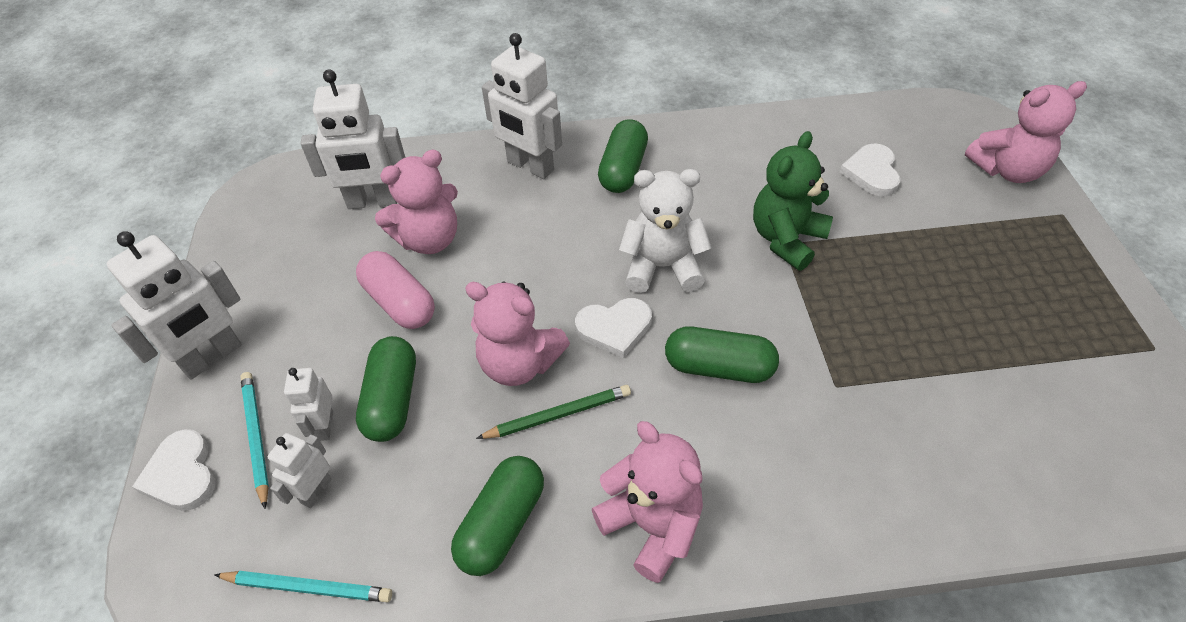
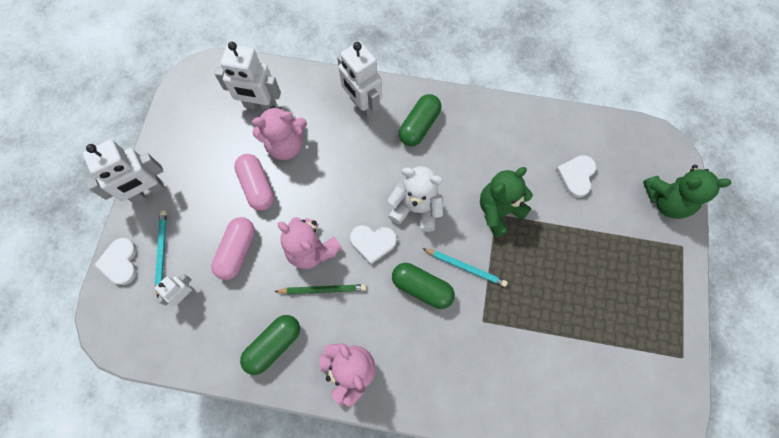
camera: 15 degrees right, 20 degrees up
turquoise pencil [214,571,392,602] -> turquoise pencil moved to [422,248,508,287]
white robot [284,368,333,441] -> none
green capsule [356,336,416,442] -> pink capsule [211,217,255,280]
pink teddy bear [965,81,1087,183] -> green teddy bear [643,165,731,219]

